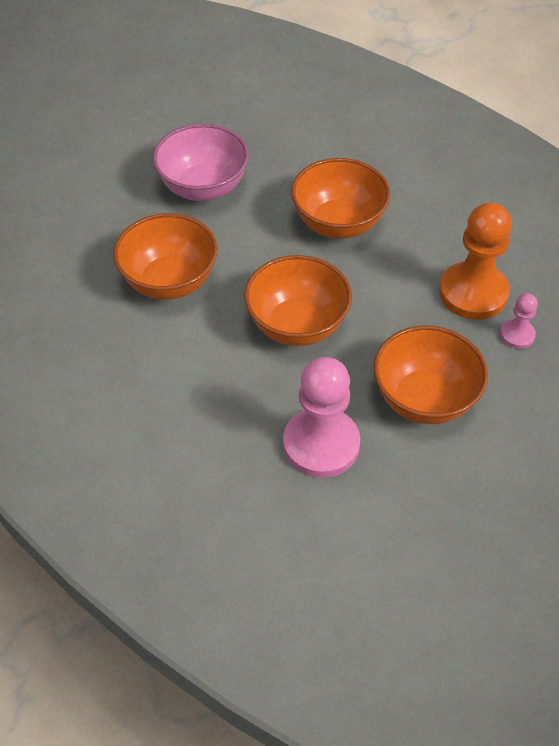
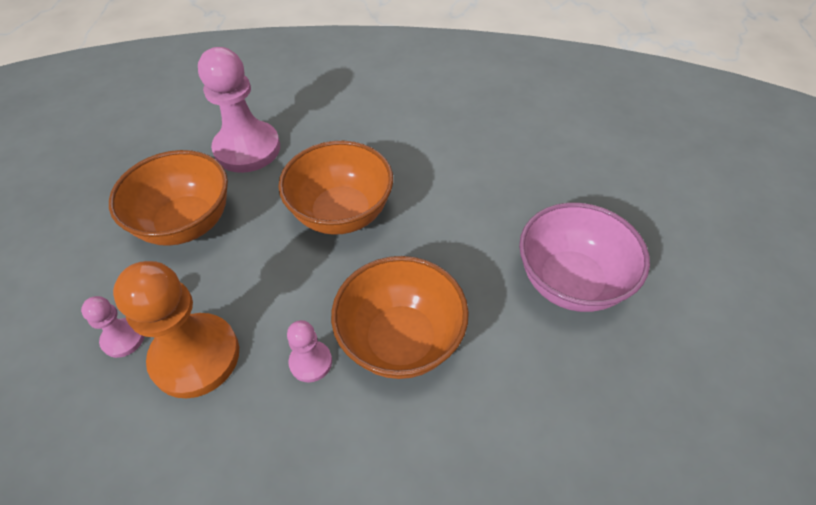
camera: 140 degrees right, 0 degrees up
orange bowl [113,213,218,300] -> none
none -> pink pawn [287,320,332,382]

